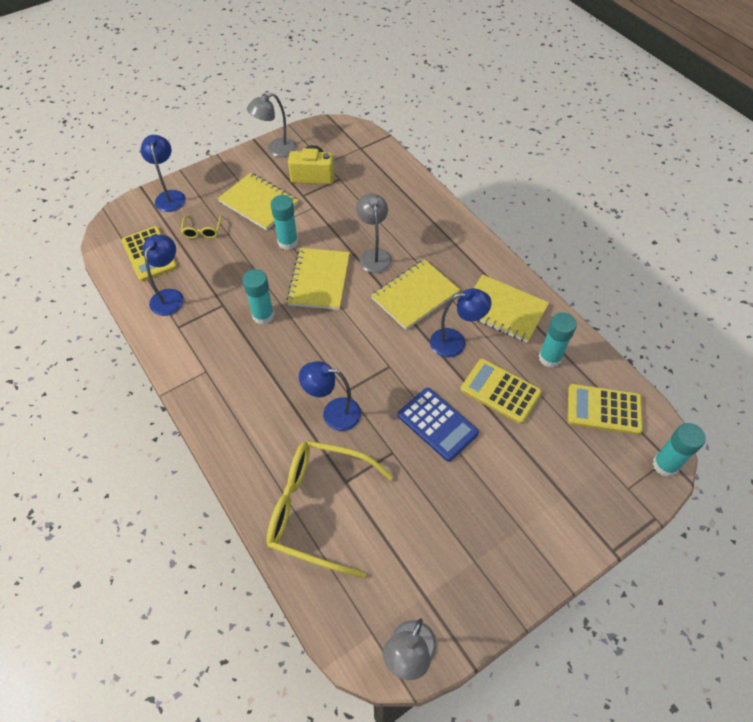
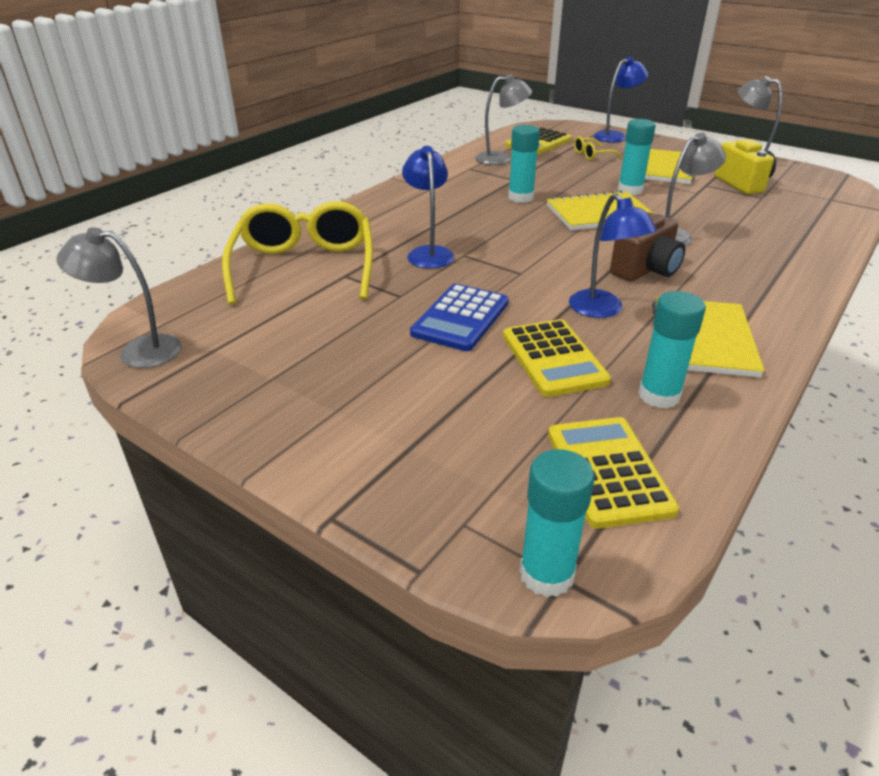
camera: 70 degrees right, 20 degrees down
blue lamp [143,235,184,316] -> grey lamp [475,74,532,165]
yellow notebook [371,259,460,330] -> brown camera [610,212,685,282]
yellow calculator [461,359,542,424] -> yellow calculator turned 150 degrees clockwise [503,319,611,397]

